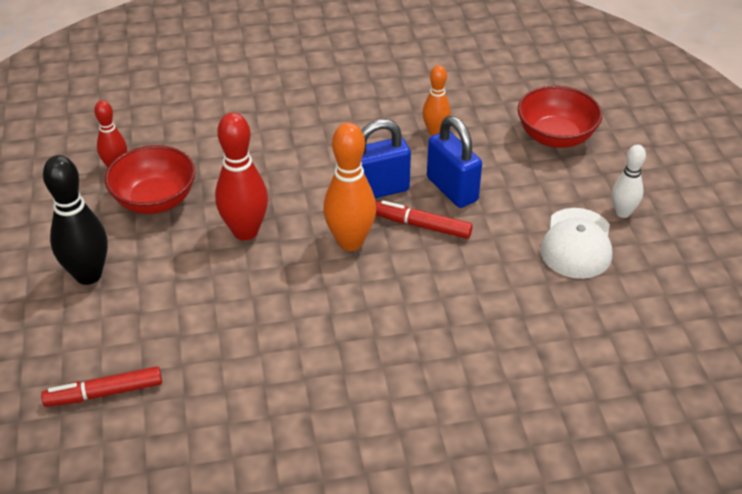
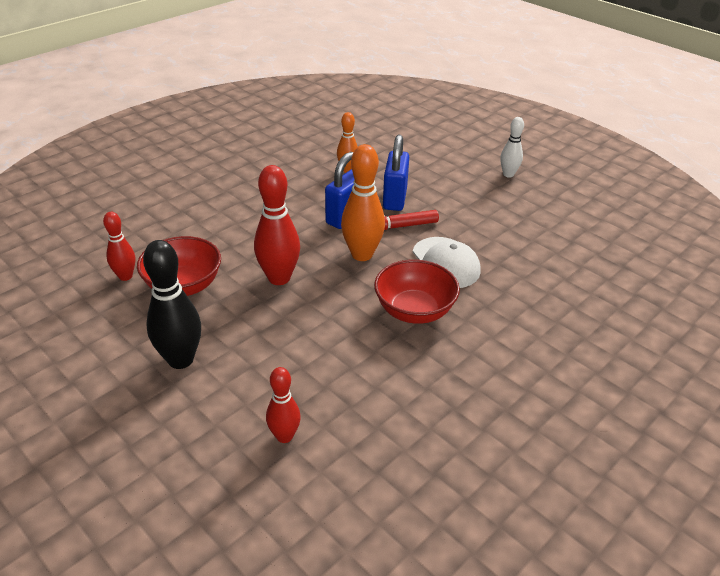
camera: 35 degrees left, 5 degrees down
red marker [41,366,162,407] -> red bowling pin [266,367,301,443]
blue padlock [427,116,482,208] -> blue padlock turned 75 degrees clockwise [383,135,409,211]
red bowl [518,86,602,148] -> red bowl moved to [374,259,460,324]
white cap [541,208,612,279] -> white cap moved to [413,237,481,288]

